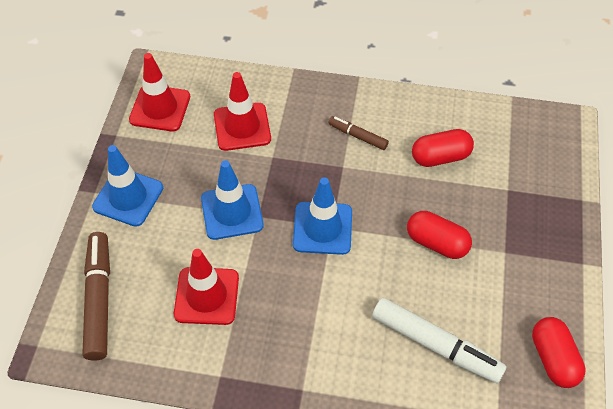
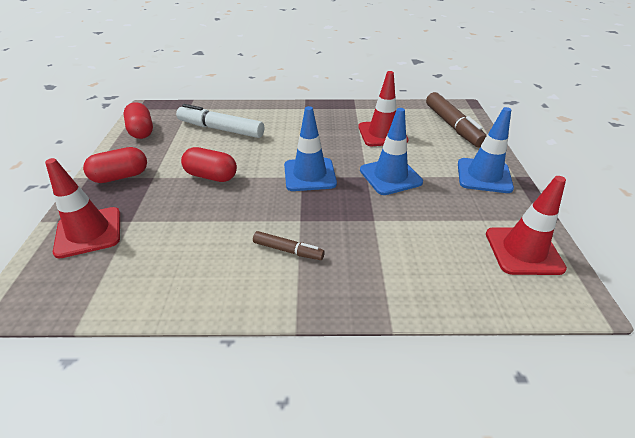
camera: 170 degrees right, 15 degrees down
red traffic cone [214,72,271,151] -> red traffic cone moved to [45,158,120,258]
red capsule [412,129,474,167] -> red capsule moved to [83,147,147,183]

